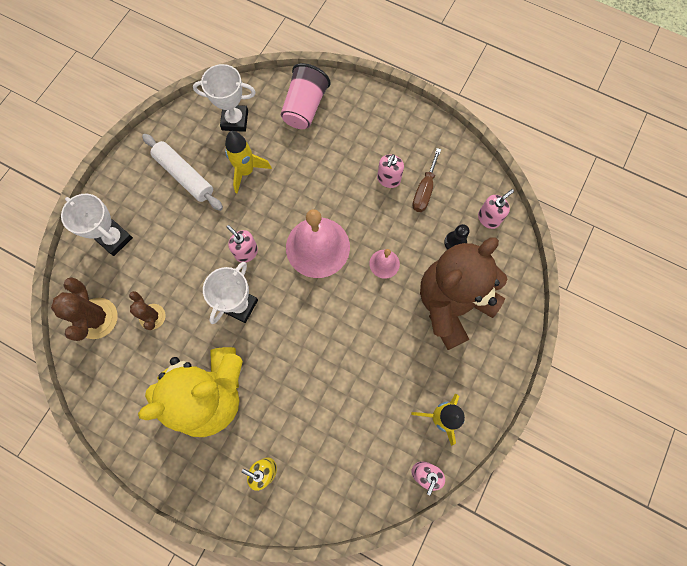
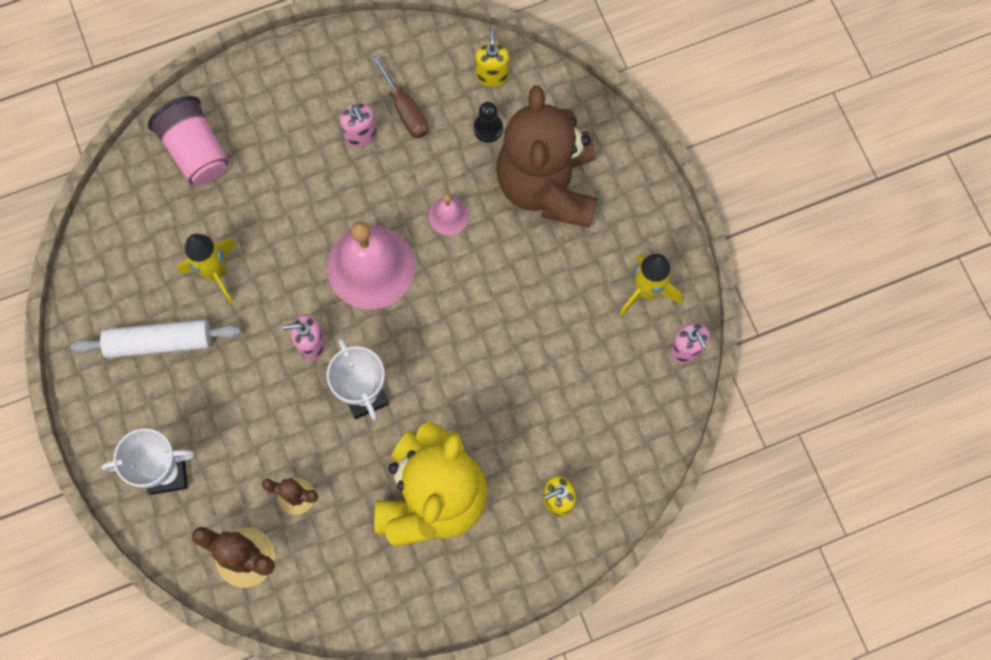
camera: 50 degrees left, 0 degrees up
white trophy [193,64,256,132] -> none
pink soap dispenser [478,189,514,229] -> yellow soap dispenser [475,28,509,87]

